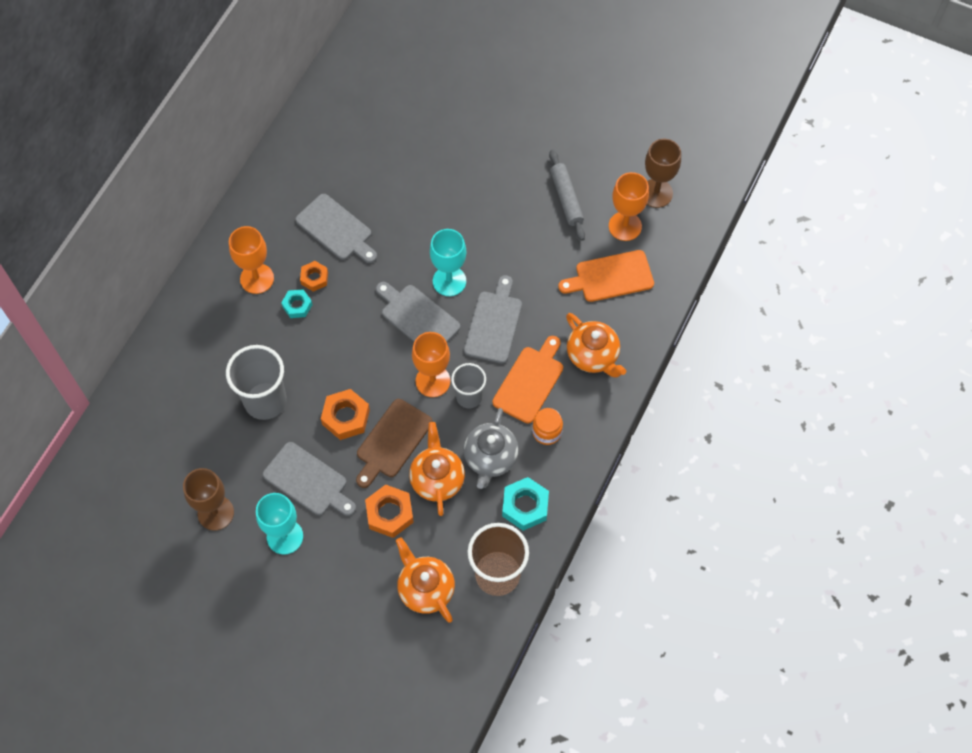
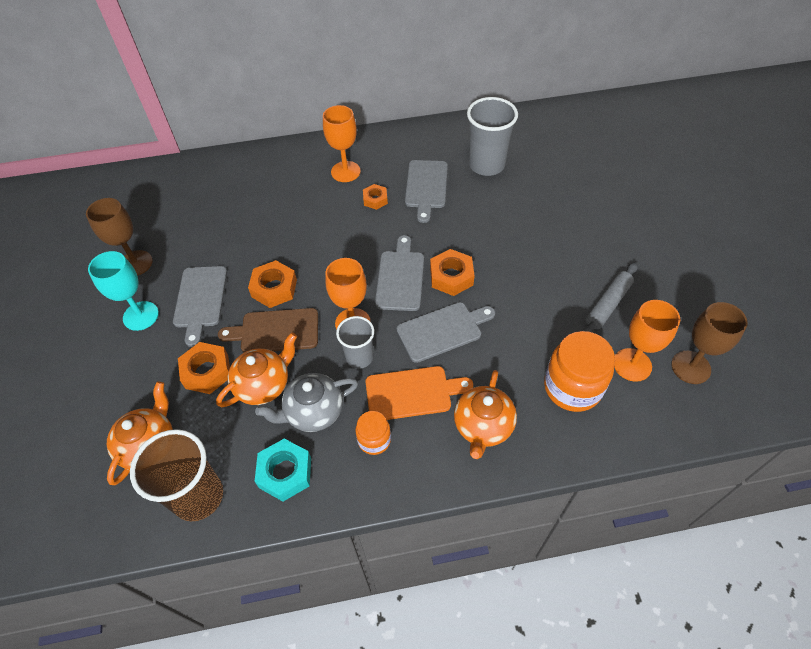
camera: 55 degrees right, 10 degrees down
grey cup [226,345,287,420] -> grey cup moved to [467,97,518,176]
turquoise nut [281,289,312,318] -> none
turquoise goblet [430,229,466,296] -> orange nut [430,249,475,296]
orange cutting board [558,250,654,302] -> orange jar [544,331,615,412]

